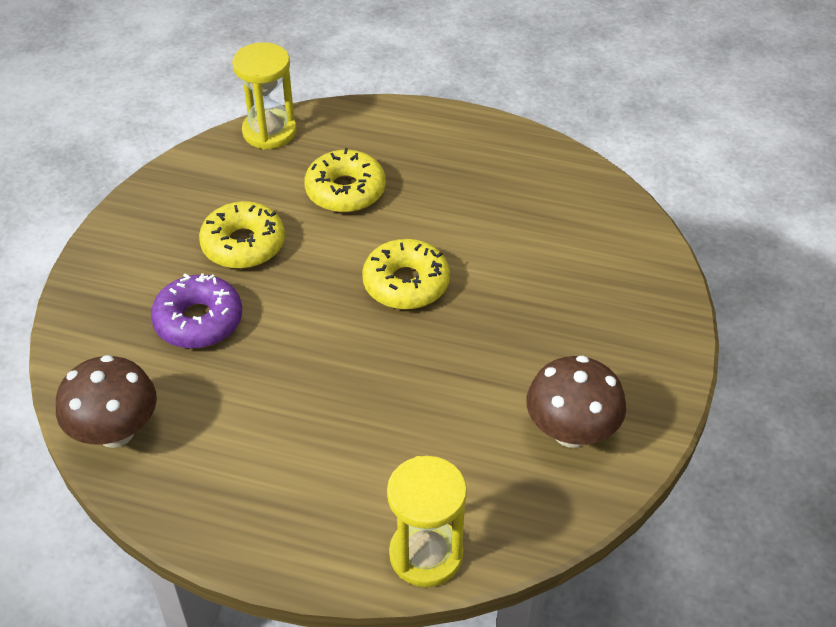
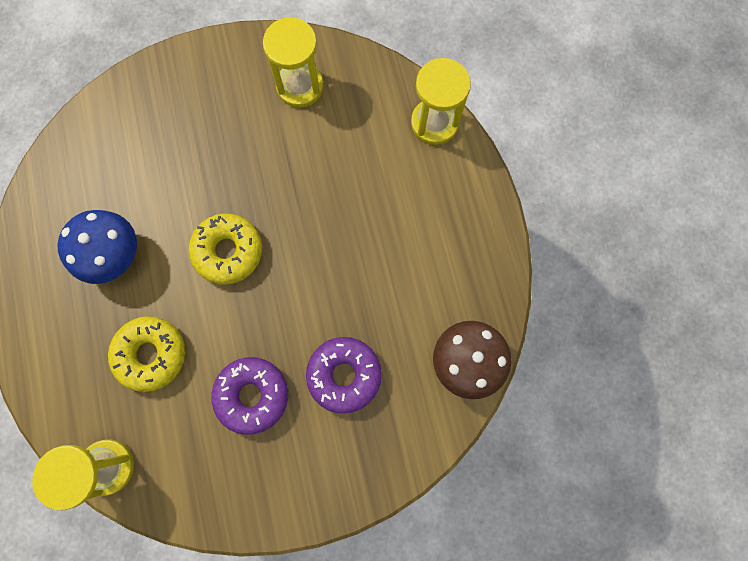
camera: 120 degrees left, 30 degrees up
yellow donut [199,201,285,269] -> purple donut [212,357,288,435]
brown mushroom [526,355,626,448] -> yellow hourglass [263,17,324,108]
none -> blue mushroom [58,210,137,284]

